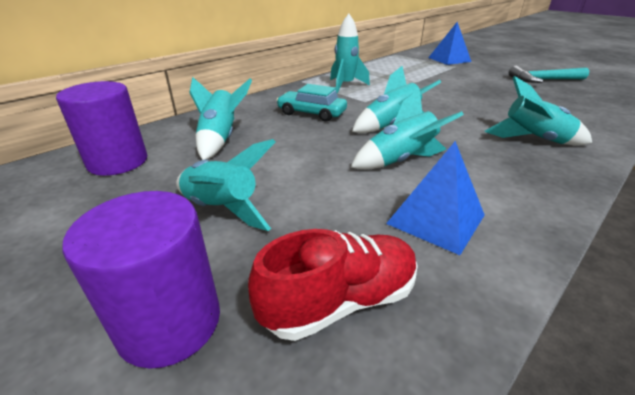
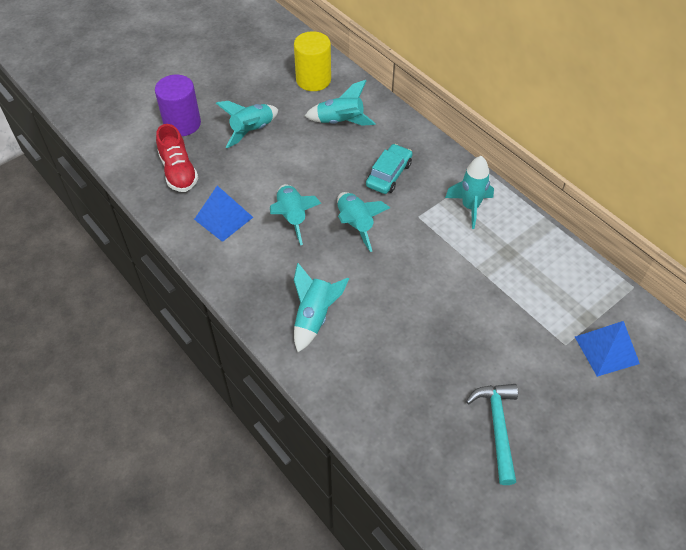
camera: 95 degrees right, 20 degrees up
purple cylinder [56,81,147,176] -> yellow cylinder [294,31,331,91]

